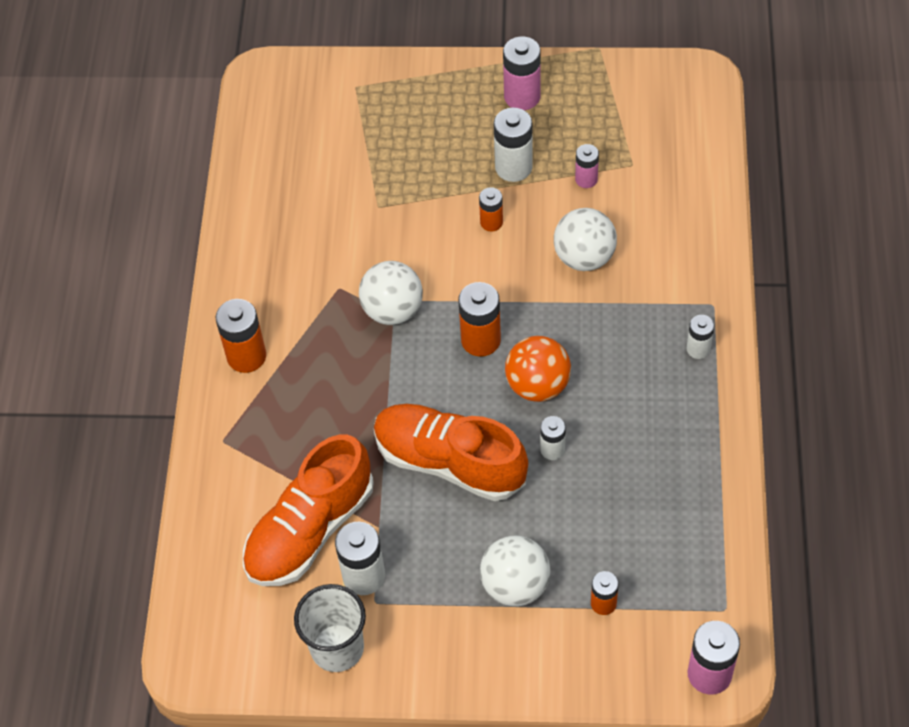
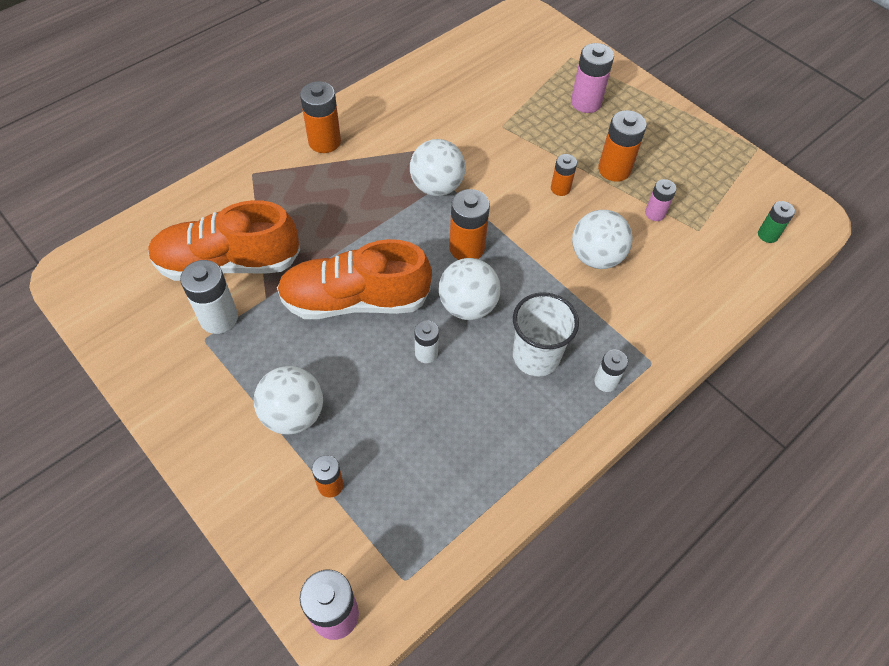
camera: 40 degrees right, 0 degrees up
white cup [294,584,366,672] -> white cup moved to [513,292,579,376]
orange shoe [374,404,528,501] -> orange shoe turned 75 degrees counterclockwise [277,239,432,319]
white battery [494,108,533,182] -> orange battery [598,110,647,182]
pink battery [503,37,541,110] -> pink battery moved to [571,43,614,113]
orange ball [505,336,571,402] -> white ball [439,258,501,320]
none -> green battery [758,201,795,243]

